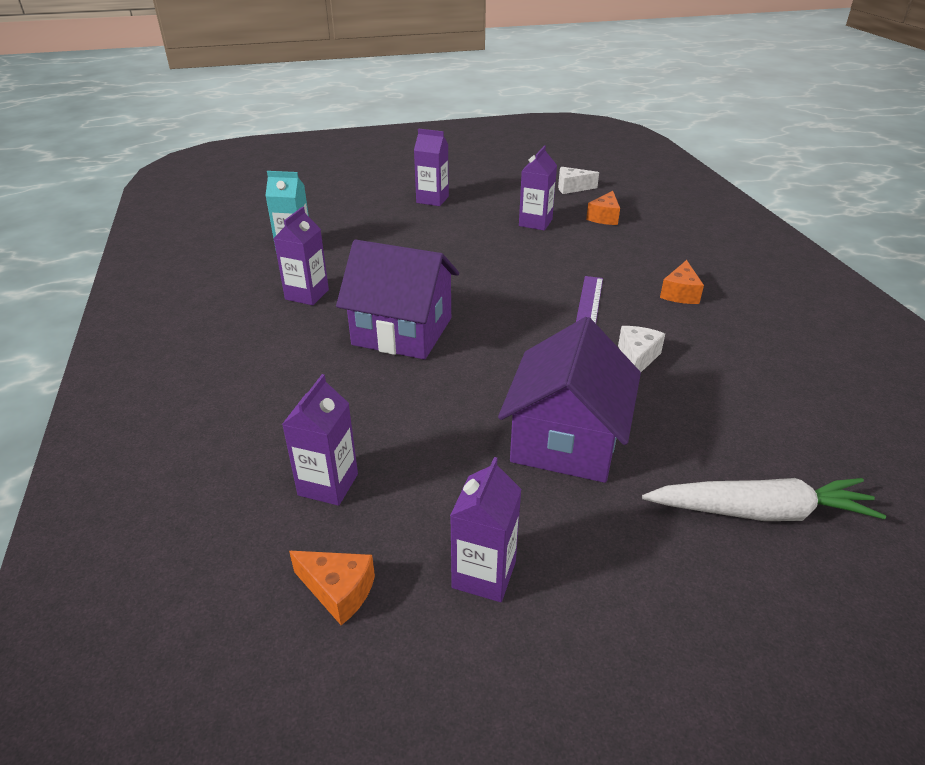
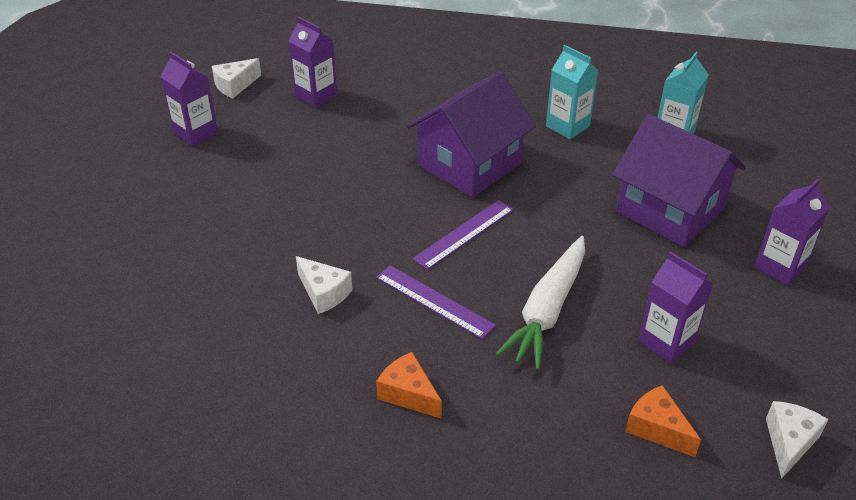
camera: 115 degrees right, 5 degrees up
purple carton [273,207,329,305] -> turquoise carton [546,45,598,139]
orange cheese [289,551,375,625] -> white cheese [212,58,261,98]
purple house [498,317,641,483] -> purple house moved to [612,114,746,247]
white carrot [642,478,886,521] -> white carrot moved to [495,236,585,370]
none -> purple ruler [412,200,514,270]

